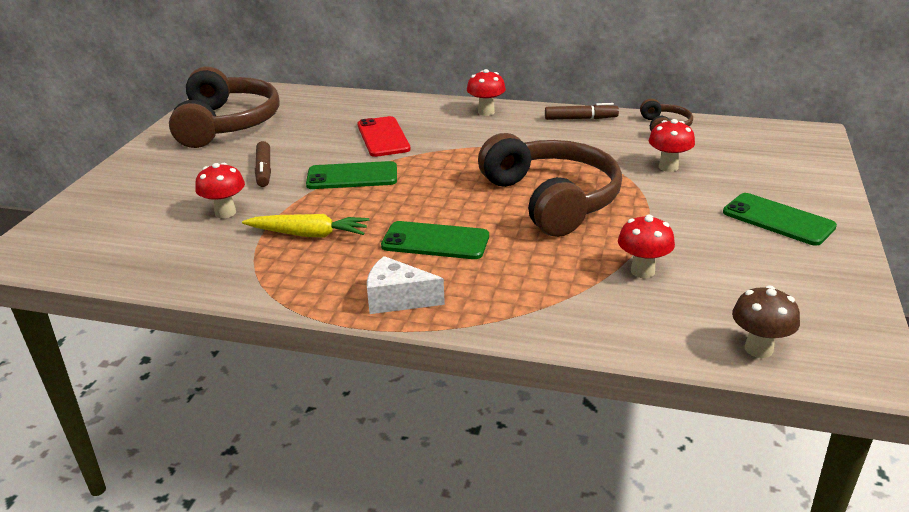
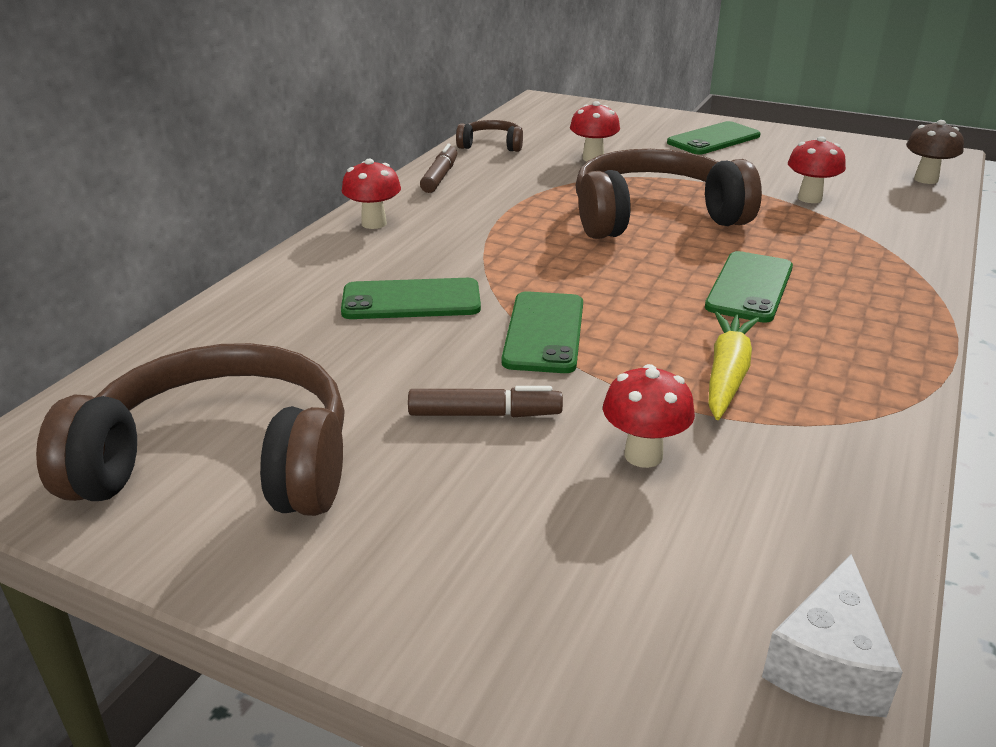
camera: 80 degrees left, 0 degrees up
red phone [357,116,411,157] -> green phone [341,278,481,319]
white cheese [367,256,445,314] -> white cheese moved to [762,554,903,717]

